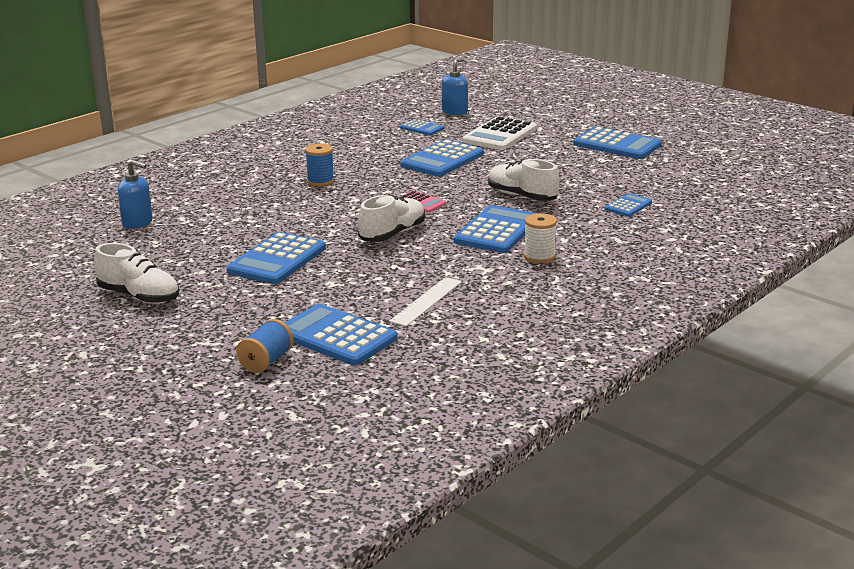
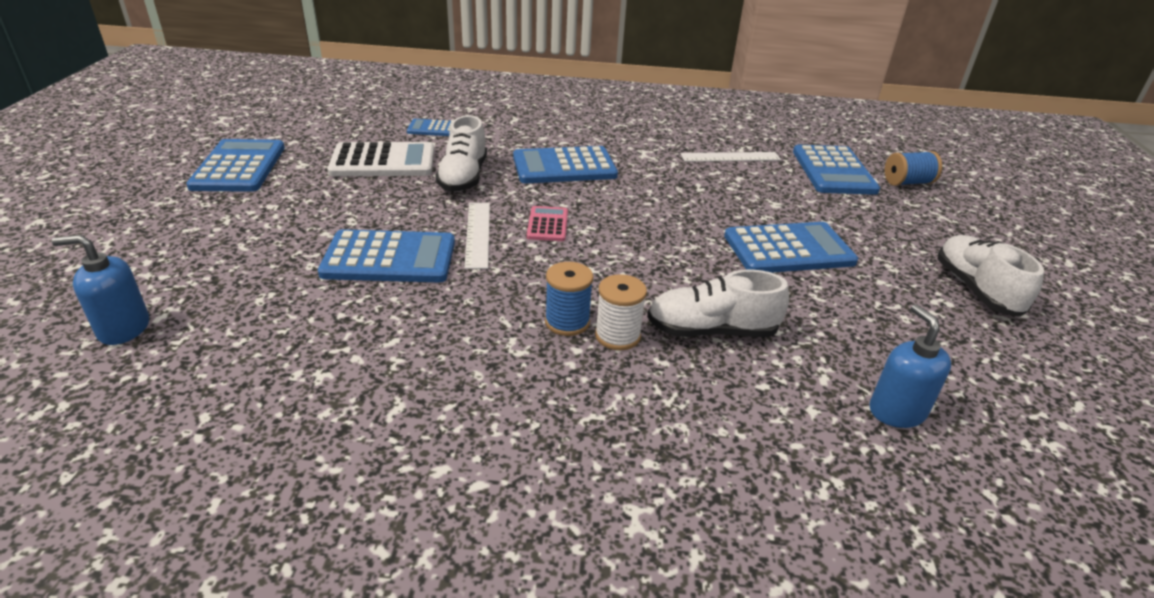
camera: 130 degrees left, 10 degrees up
white shoe [358,195,425,242] -> white shoe moved to [647,269,789,337]
blue calculator [400,119,444,135] -> none
white calculator [462,116,537,150] -> white calculator moved to [327,142,434,176]
white spool [524,213,557,263] -> white spool moved to [595,274,647,350]
none -> white ruler [464,203,490,269]

